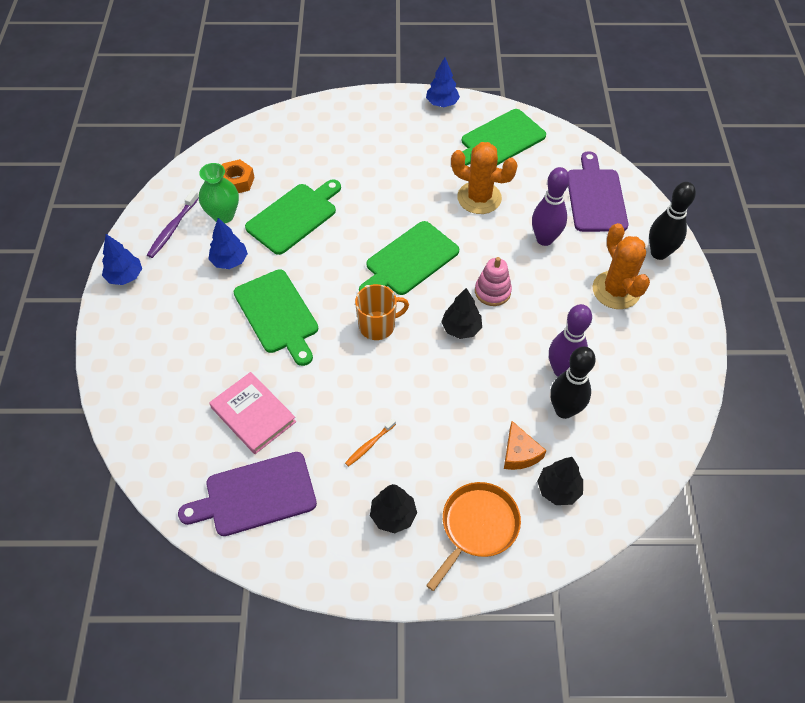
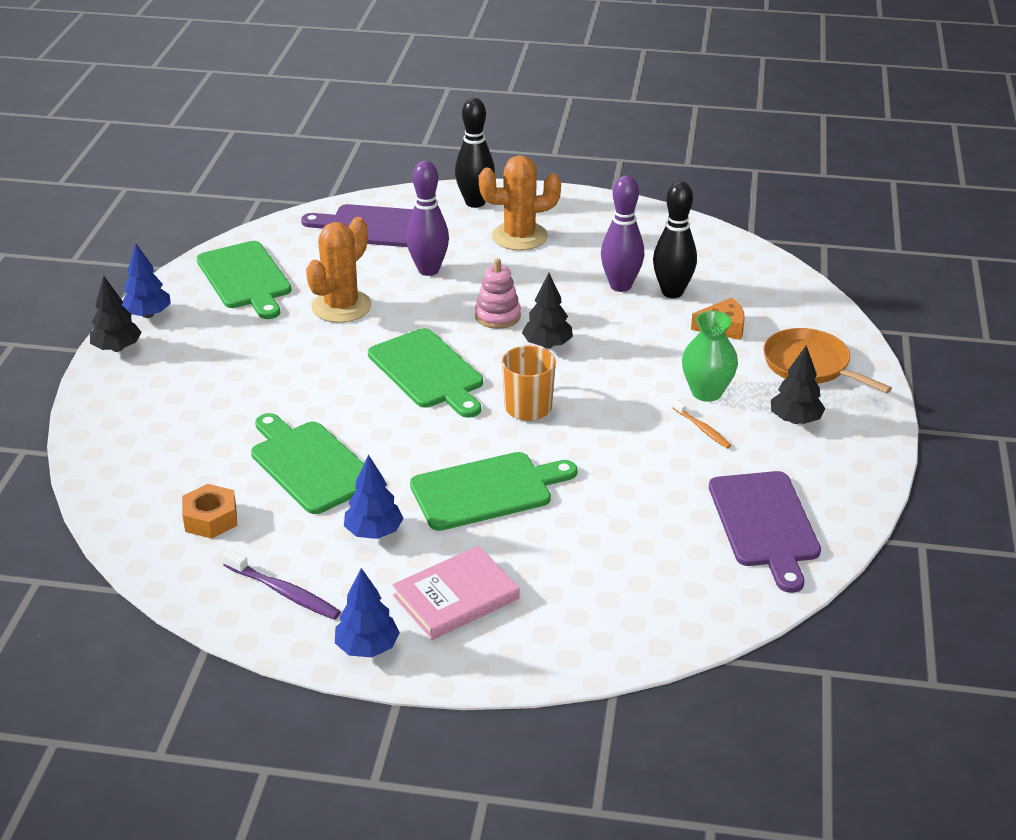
camera: 80 degrees left, 20 degrees down
green vase [199,163,239,223] -> green vase moved to [682,311,738,402]
pink book [209,372,296,454] -> pink book moved to [393,546,520,640]
black tree [537,457,583,505] -> black tree moved to [90,276,142,352]

